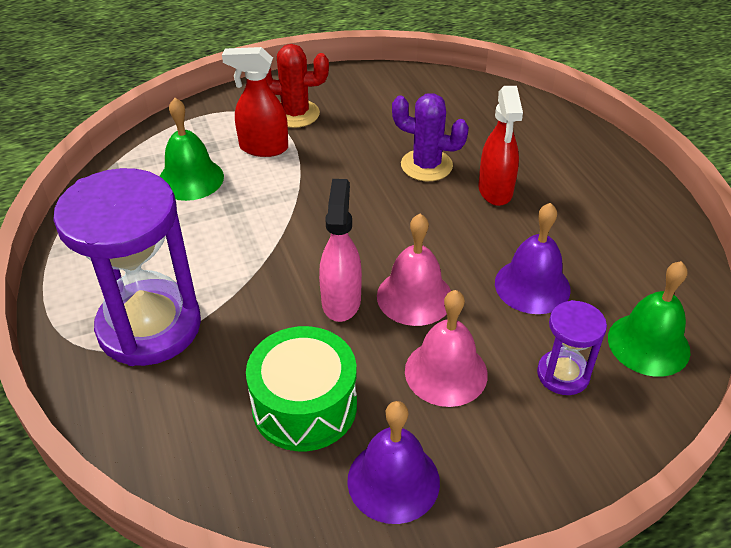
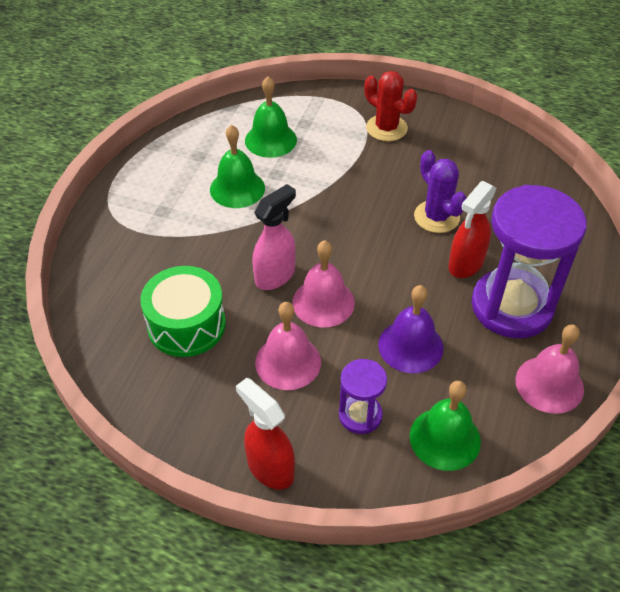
camera: 40 degrees right, 5 degrees up
purple hourglass [53,168,201,366] -> purple hourglass moved to [471,185,587,338]
red spray bottle [222,47,288,157] -> red spray bottle moved to [236,378,295,490]
purple bell [347,401,440,524] -> none
none -> green bell [210,125,265,208]
none -> pink bell [516,325,584,414]

